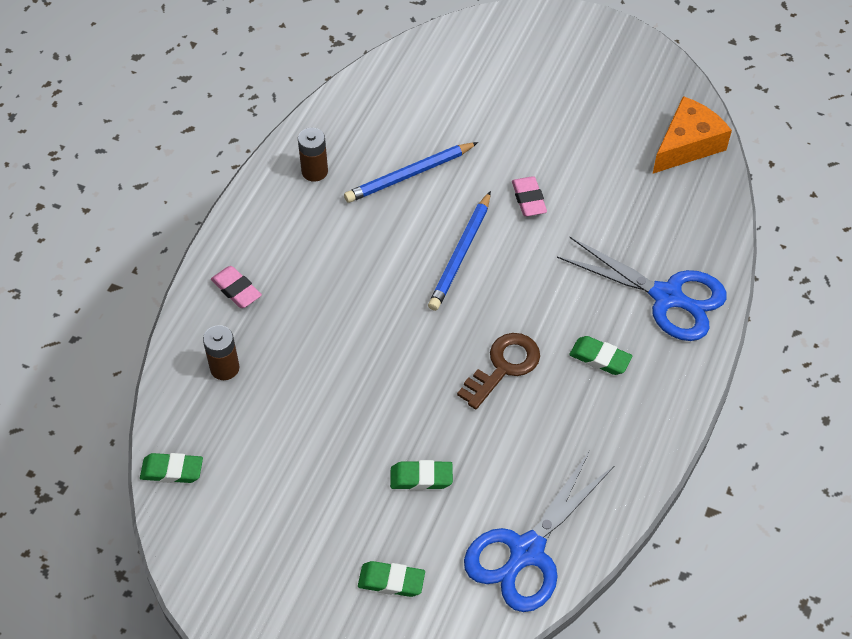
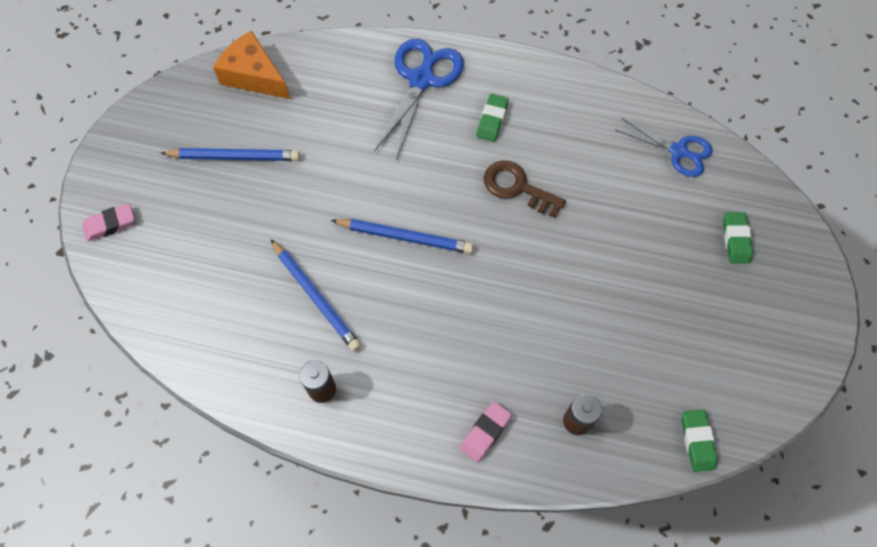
camera: 100 degrees left, 10 degrees up
green eraser [390,460,453,490] -> none
blue scissors [464,451,615,612] -> blue scissors [616,118,712,177], size x0.65
pink eraser [512,176,547,216] -> pink eraser moved to [83,203,134,242]
none -> blue pencil [161,148,300,161]

